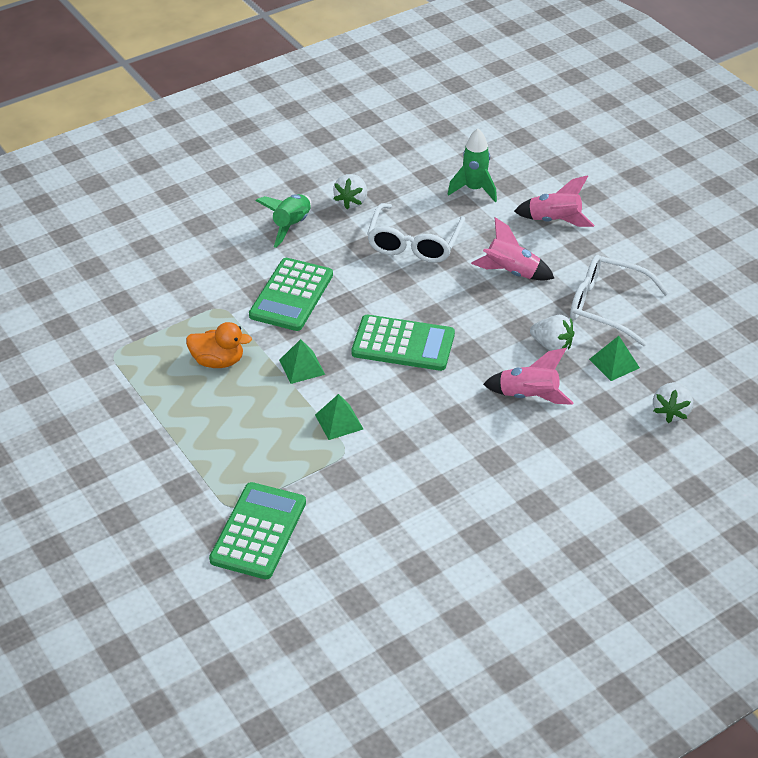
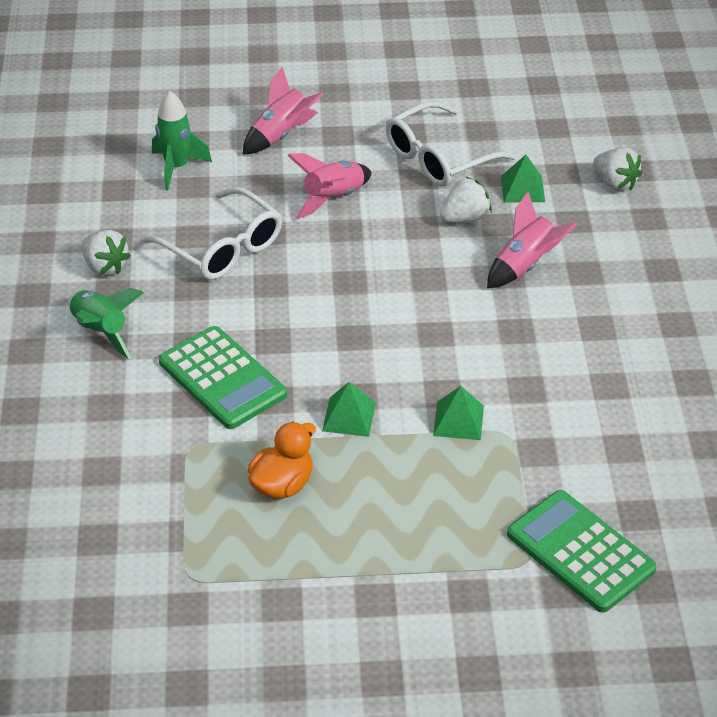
camera: 60 degrees left, 0 degrees up
green calculator [351,314,455,371] -> none

